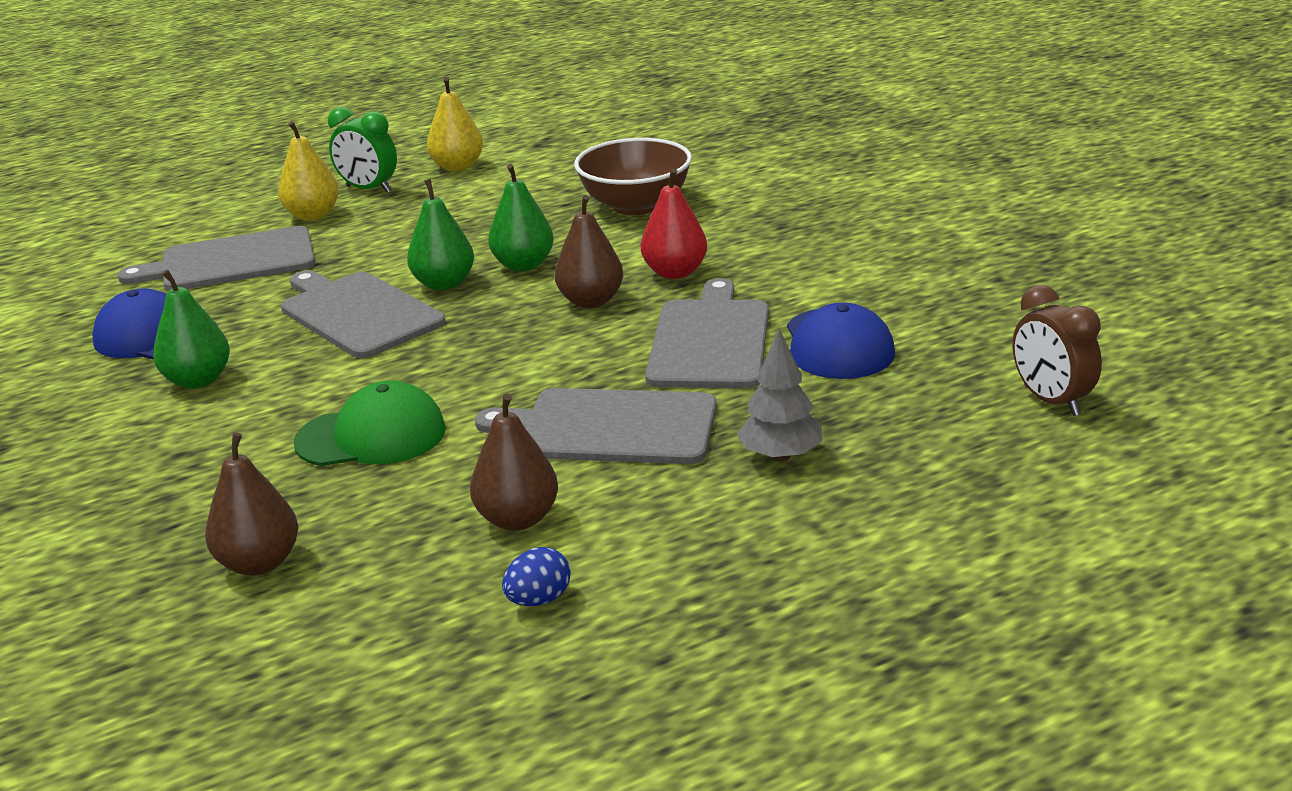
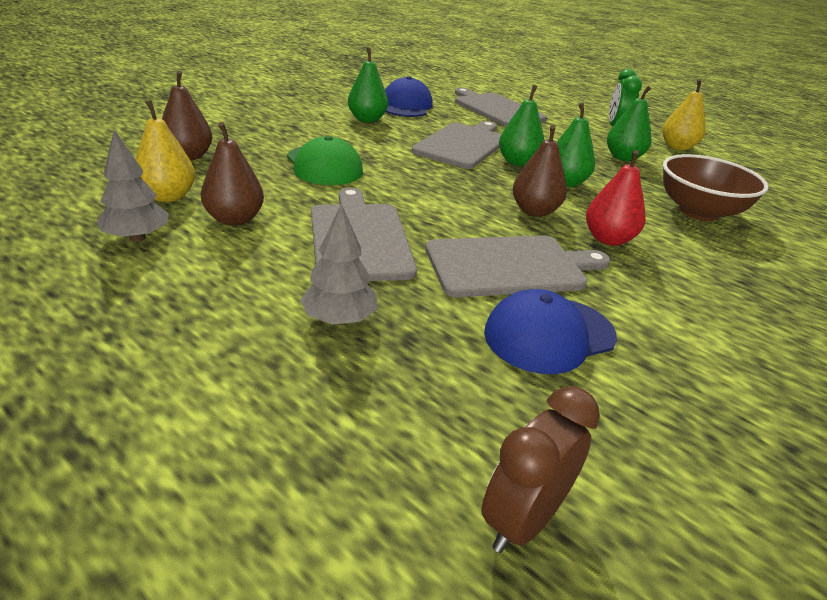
camera: 65 degrees right, 5 degrees up
yellow pear [278,121,339,221] -> yellow pear moved to [135,100,195,202]
blue egg [502,547,570,606] -> grey tree [97,130,169,242]
none -> green pear [607,86,652,161]

